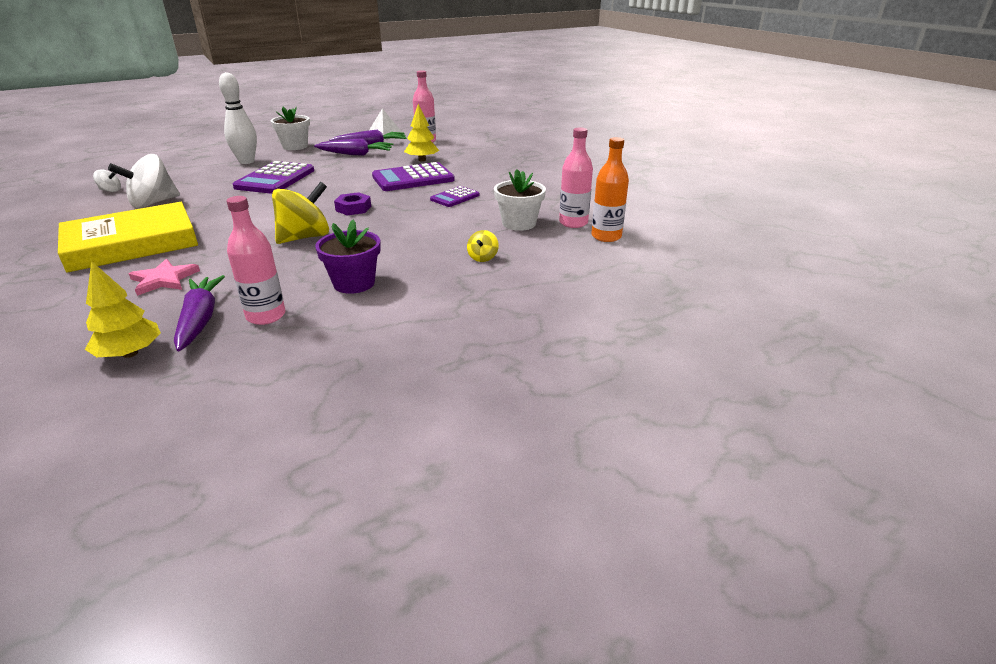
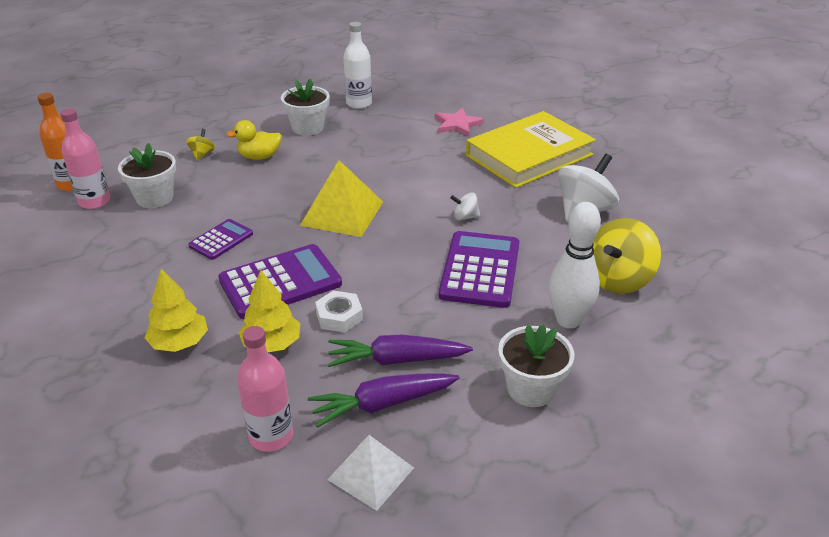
camera: 175 degrees right, 5 degrees up
yellow tree [85,261,161,358] -> yellow tree moved to [144,269,208,352]
white spinning top [93,169,121,192] -> white spinning top moved to [451,192,480,220]
purple carrot [174,275,225,352] -> none
pink bottle [227,196,285,325] -> white bottle [343,22,372,109]
yellow spinning top [272,182,329,244] -> yellow spinning top moved to [593,218,661,294]
purple flower pot [315,220,381,294] -> white flower pot [281,79,330,136]
purple nut [334,192,371,216] -> yellow pyramid [300,160,383,237]
none -> yellow duck [226,120,282,160]
none -> white nut [315,290,363,332]

